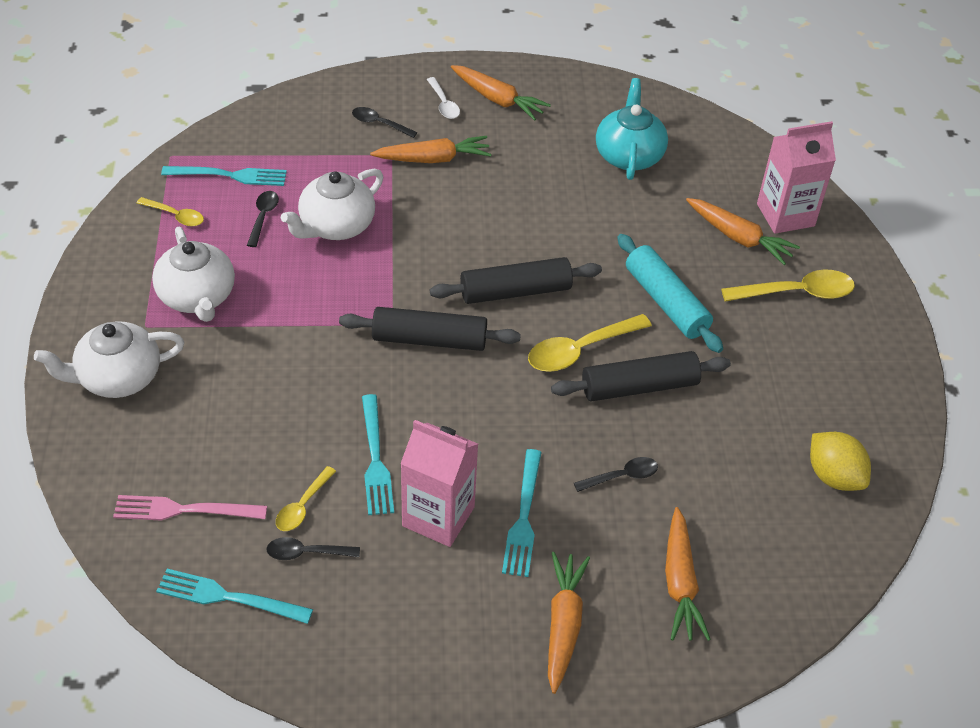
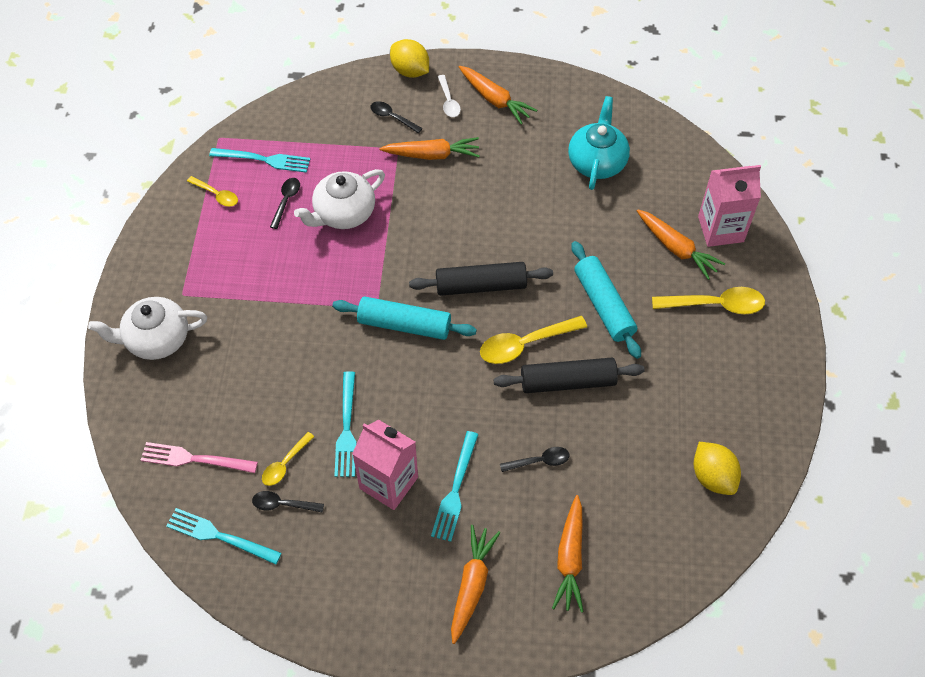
camera: 10 degrees right, 10 degrees up
white teapot [152,227,235,322] -> none
black rolling pin [339,307,521,351] -> turquoise rolling pin [332,296,477,340]
none -> yellow lemon [390,39,429,78]

